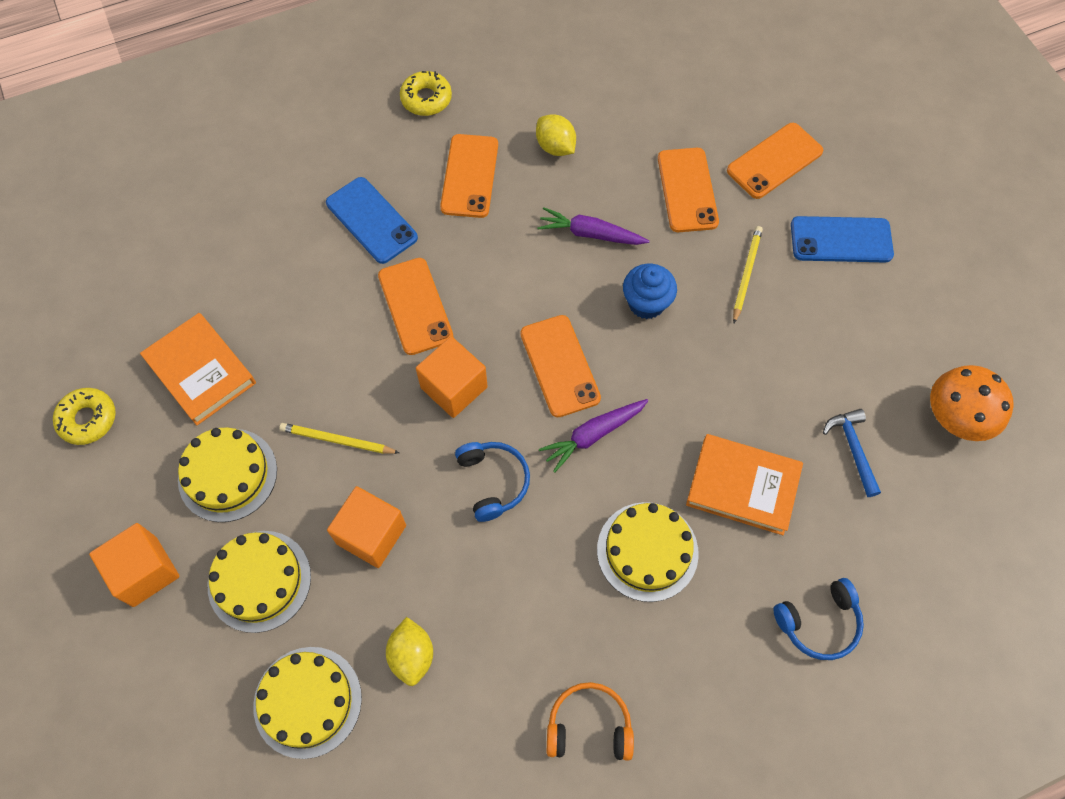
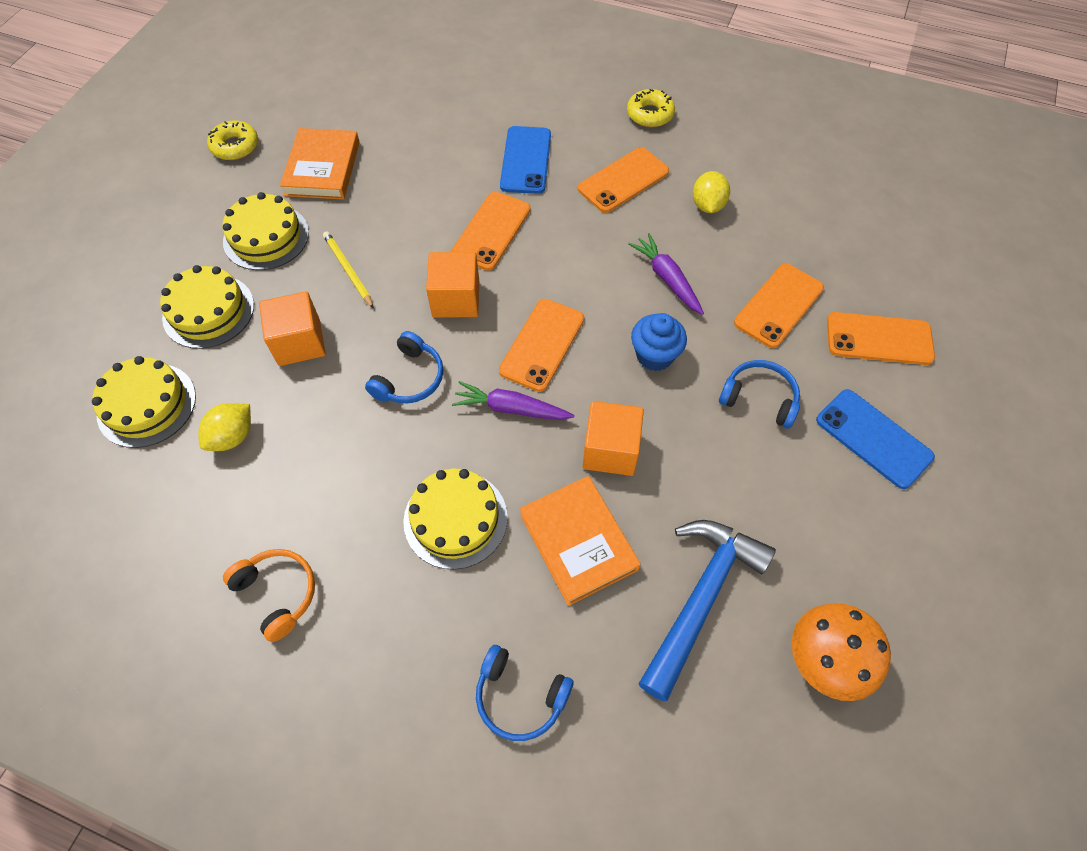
camera: 45 degrees right, 5 degrees down
orange cube [89,523,180,607] -> orange cube moved to [583,401,644,476]
yellow pencil [733,226,763,323] -> blue headphones [719,360,800,429]
blue hammer [823,409,881,497] -> blue hammer [638,520,776,701], size x1.89

